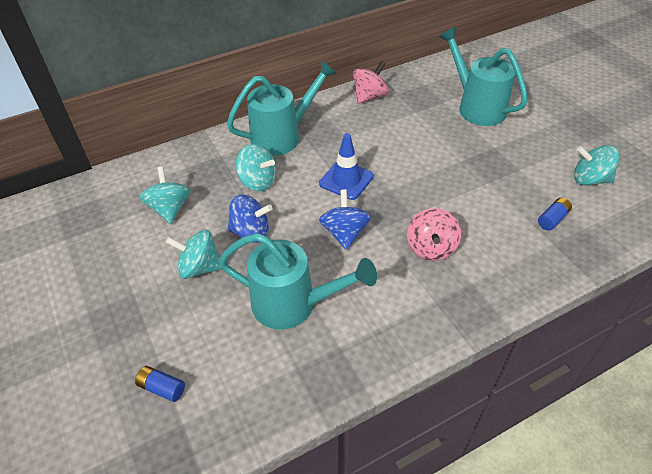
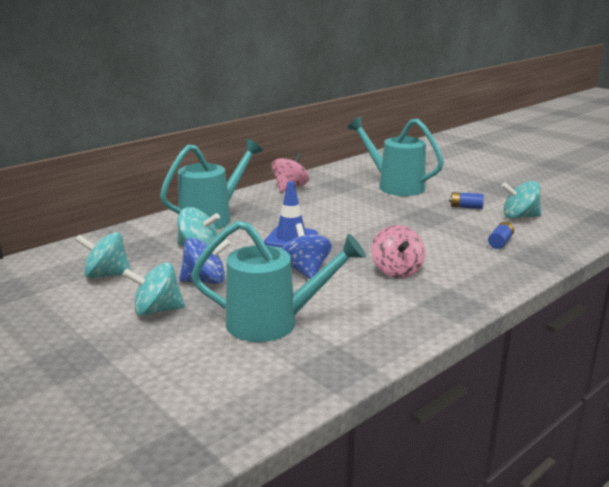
camera: 15 degrees left, 25 degrees down
blue battery [135,366,185,402] -> blue battery moved to [449,192,484,209]
turquoise spinning top [139,167,190,224] -> turquoise spinning top turned 60 degrees counterclockwise [75,232,131,279]

